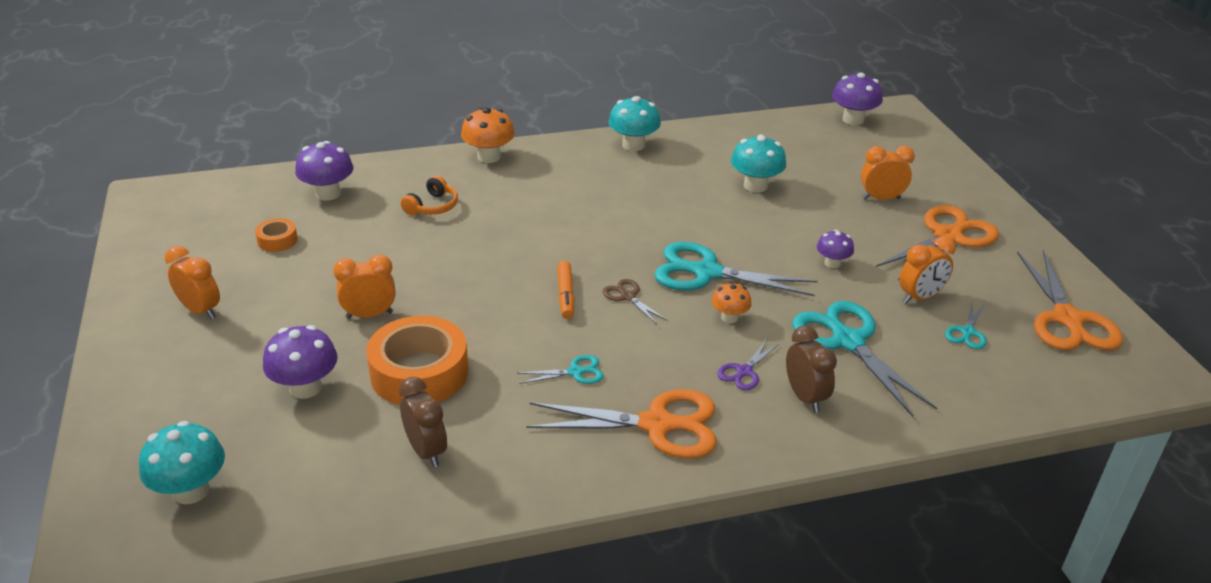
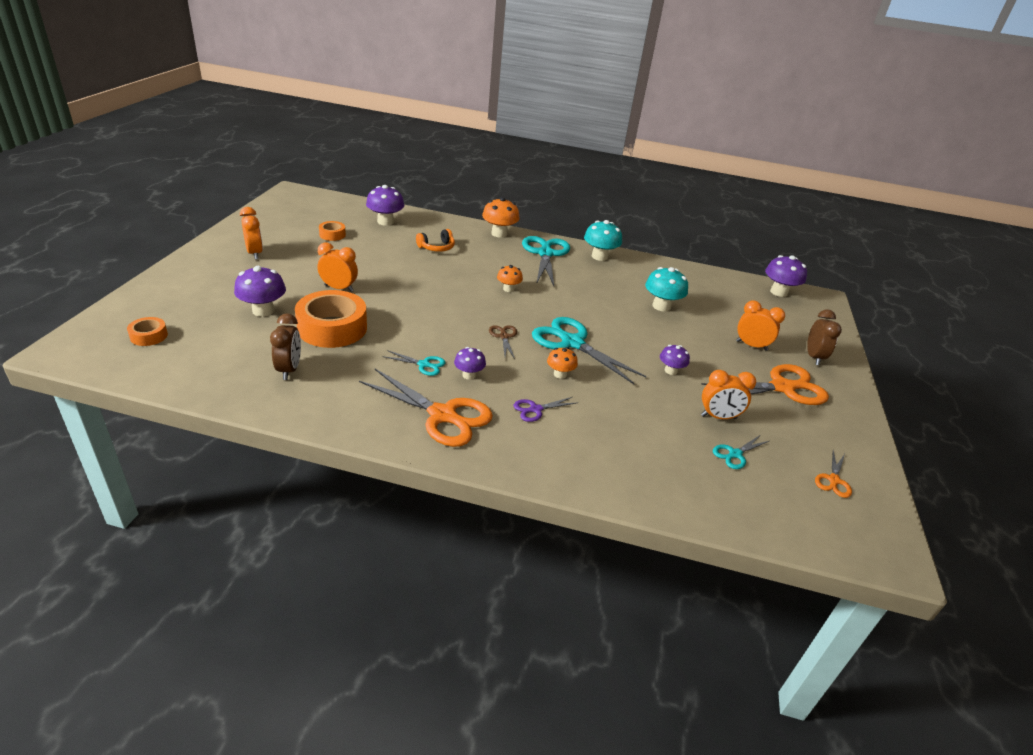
camera: 25 degrees right, 0 degrees up
turquoise mushroom [139,421,225,504] -> orange tape [127,317,168,346]
orange marker [557,261,575,319] -> none
brown clock [786,326,837,412] -> brown clock moved to [807,309,842,365]
turquoise scissors [792,301,937,417] -> turquoise scissors moved to [522,236,570,286]
orange scissors [1017,250,1123,350] -> orange scissors [815,451,852,498], size x0.47
none -> purple mushroom [454,347,486,380]
none -> orange mushroom [497,265,523,292]

